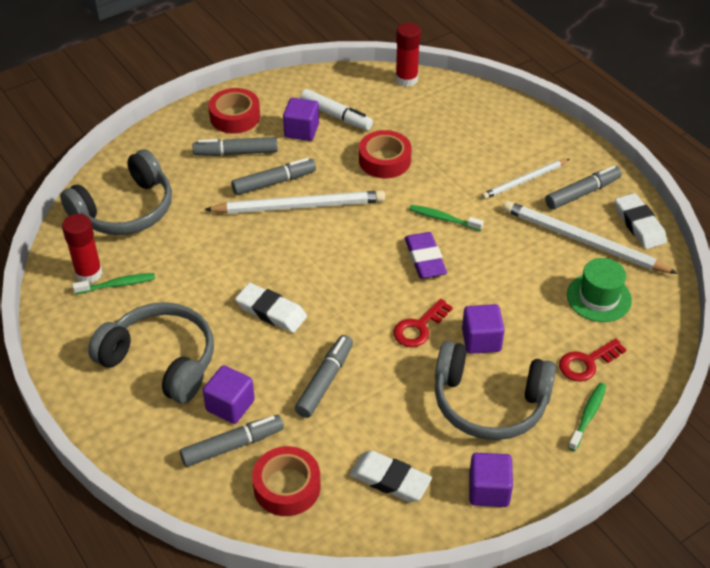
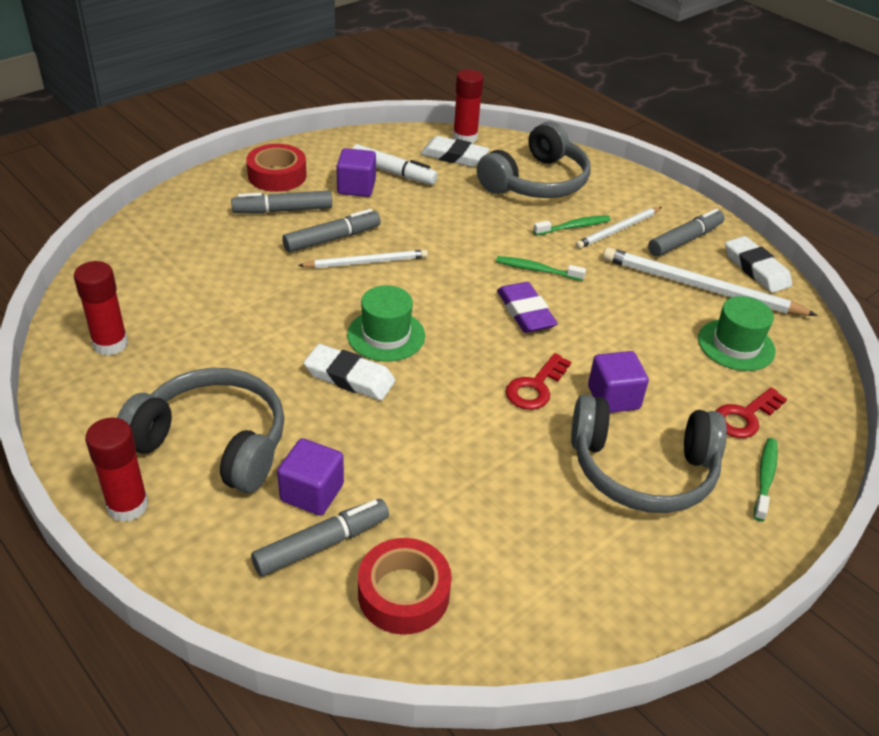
camera: 10 degrees left, 5 degrees down
grey headphones [60,149,172,235] -> grey headphones moved to [477,122,591,198]
green toothbrush [72,273,155,294] -> green toothbrush moved to [533,215,611,235]
white pencil [204,190,385,214] -> white pencil [298,249,428,268], size x0.61
grey marker [295,335,353,418] -> none
white eraser [349,450,432,502] -> white eraser moved to [420,136,490,167]
red tape [359,130,412,178] -> none
purple cube [469,453,513,507] -> none
none -> red glue stick [85,418,149,522]
none -> green hat [347,285,425,362]

